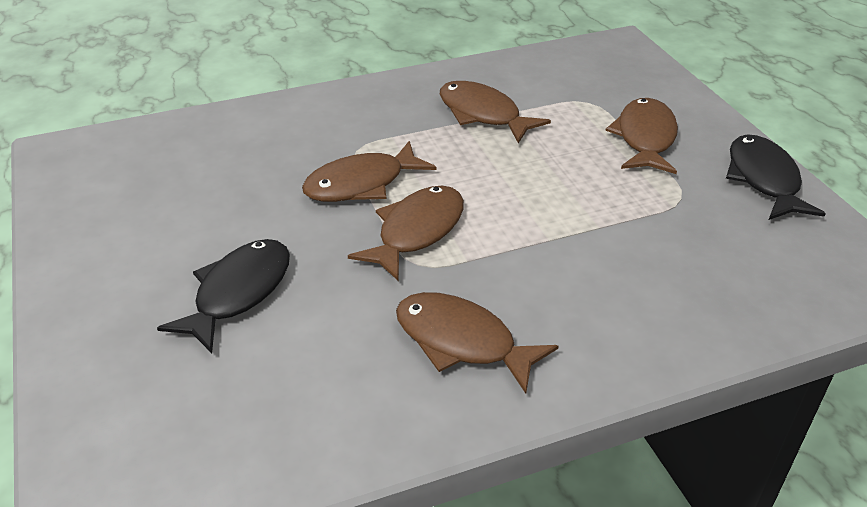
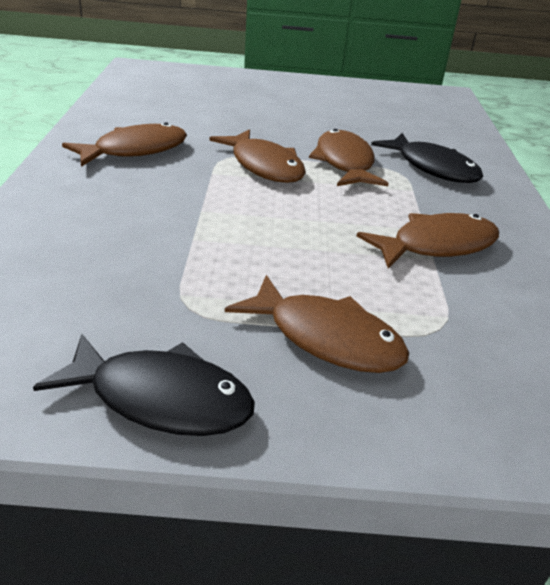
camera: 110 degrees right, 5 degrees down
black fish [157,239,290,353] -> black fish moved to [371,133,483,183]

